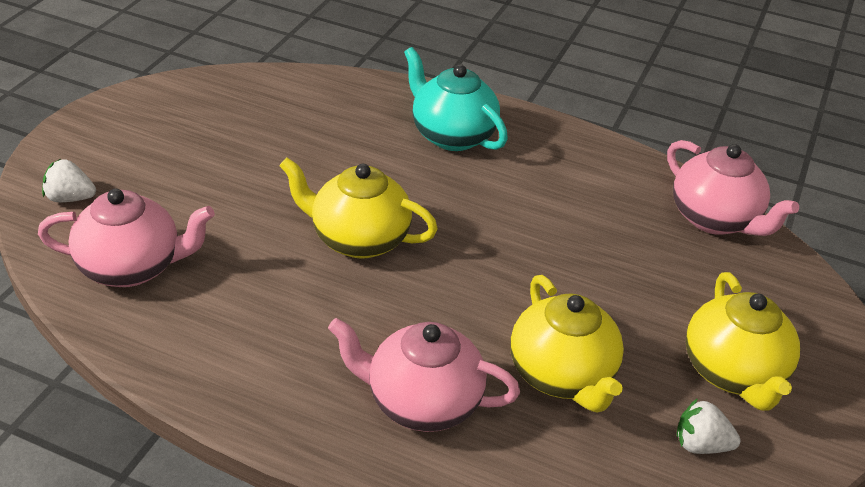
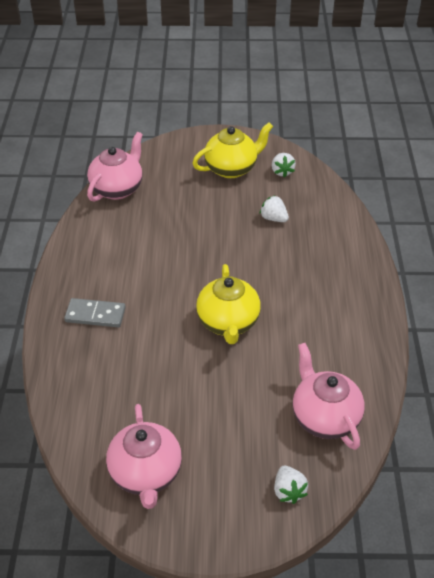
camera: 110 degrees left, 5 degrees up
pink teapot [328,318,520,432] -> pink teapot moved to [106,404,182,509]
turquoise teapot [404,47,508,151] -> grey domino [64,298,126,327]
yellow teapot [510,275,624,412] -> white strawberry [260,195,289,222]

